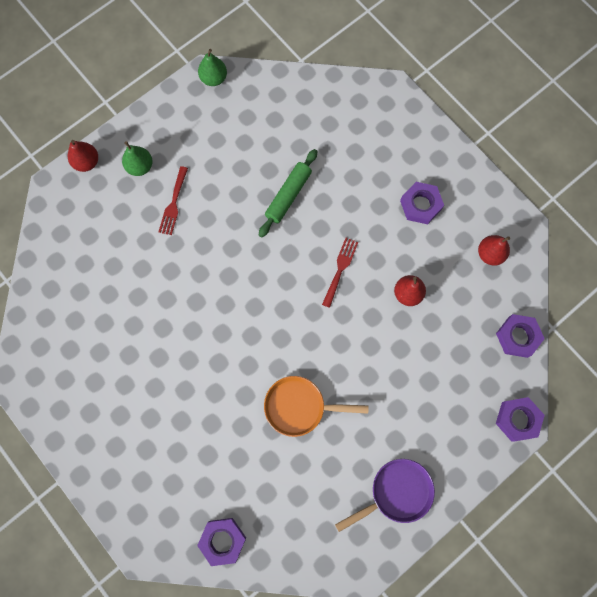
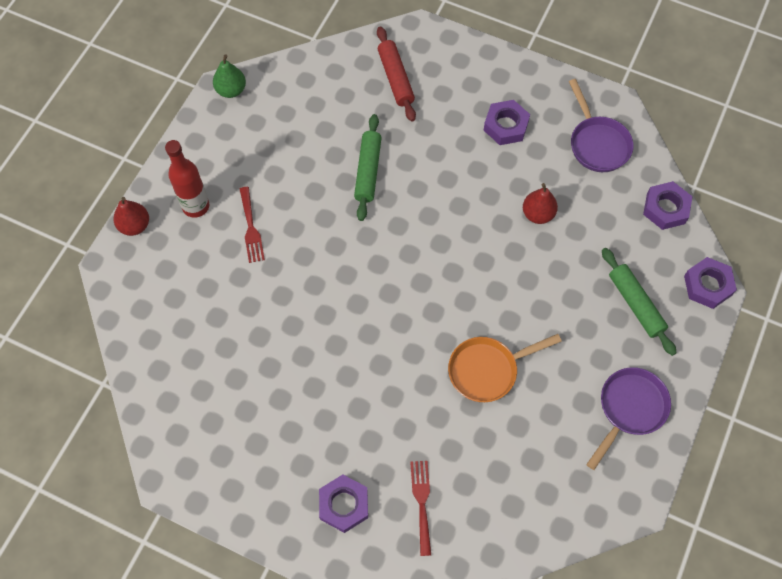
camera: 25 degrees left, 10 degrees down
green pear [122,141,152,176] -> red bottle [165,140,209,218]
purple nut [197,518,246,566] -> purple nut moved to [319,475,368,533]
red fork [322,238,358,308] -> red fork moved to [410,461,431,556]
red pear [478,235,510,266] -> purple pan [569,79,633,172]
none -> red rolling pin [377,26,416,122]
none -> green rolling pin [602,248,677,356]

